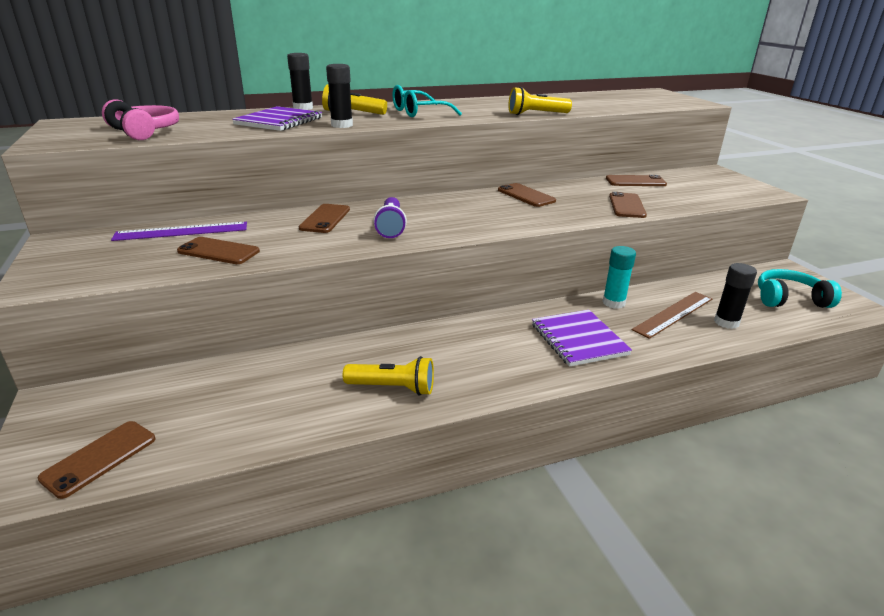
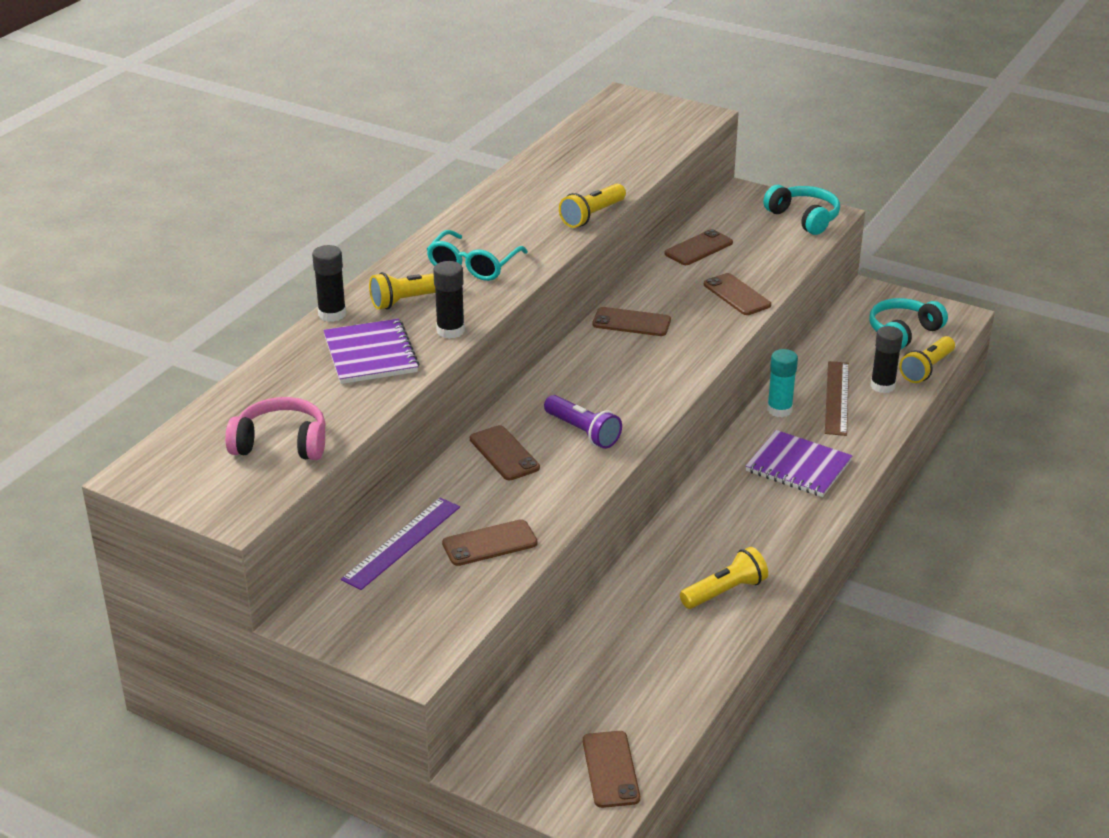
camera: 40 degrees left, 5 degrees up
none -> turquoise headphones [763,185,840,235]
none -> yellow flashlight [899,336,955,383]

